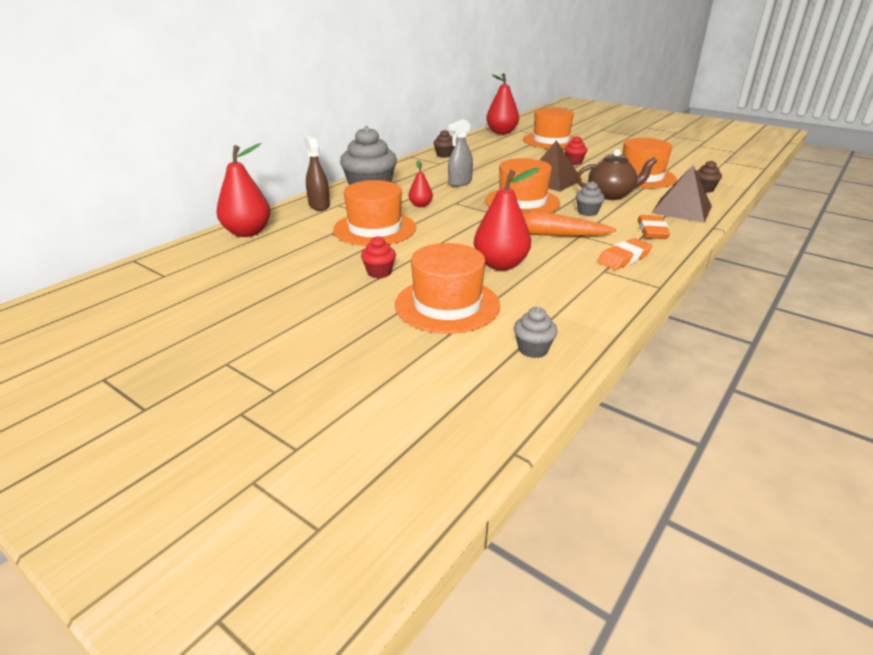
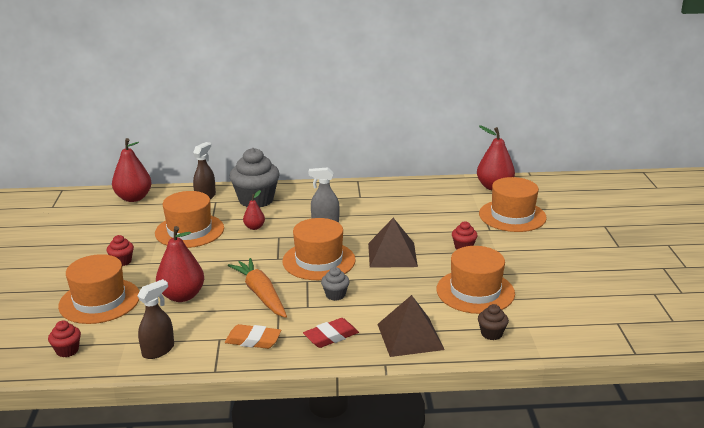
camera: 50 degrees right, 5 degrees down
brown cupcake [434,130,454,158] -> none
grey cupcake [514,307,558,358] -> red cupcake [48,321,81,357]
brown teapot [576,149,657,200] -> none
orange eraser [638,215,670,239] -> red eraser [303,318,359,348]
none -> brown spray bottle [137,279,174,359]

